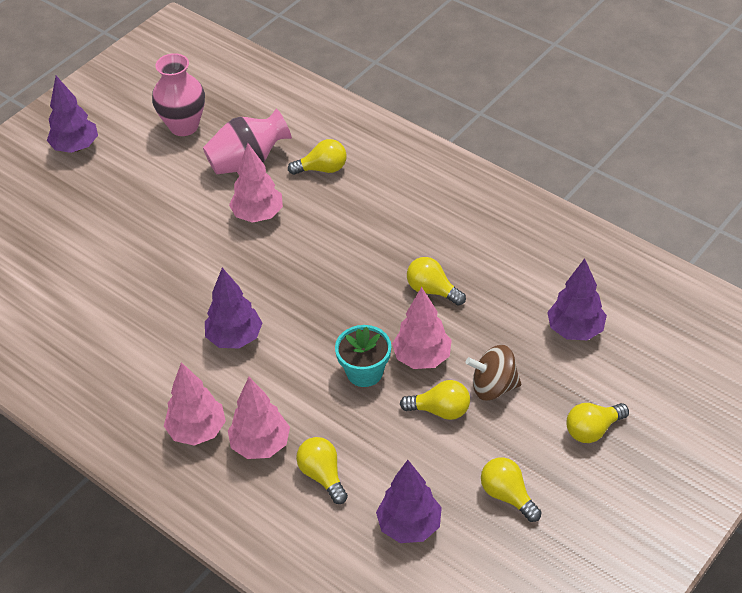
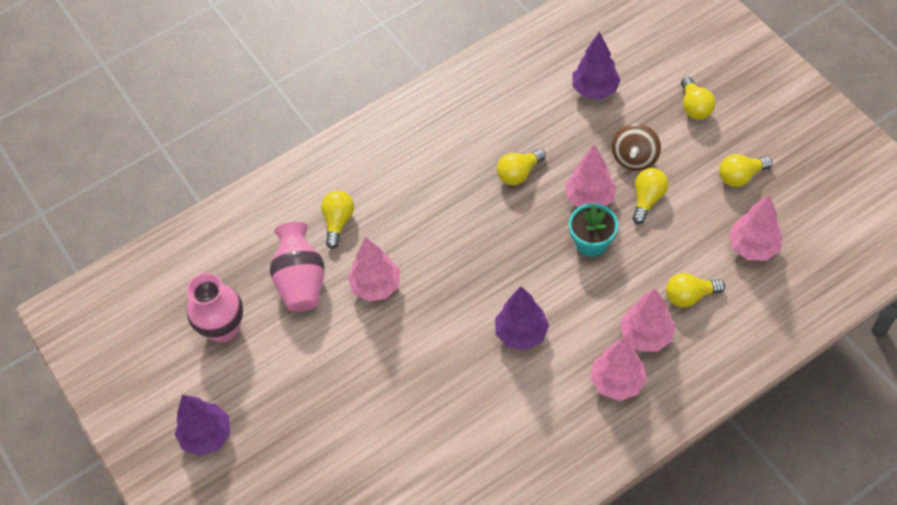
camera: 70 degrees left, 10 degrees up
purple tree [376,460,442,543] -> pink tree [729,195,782,261]

